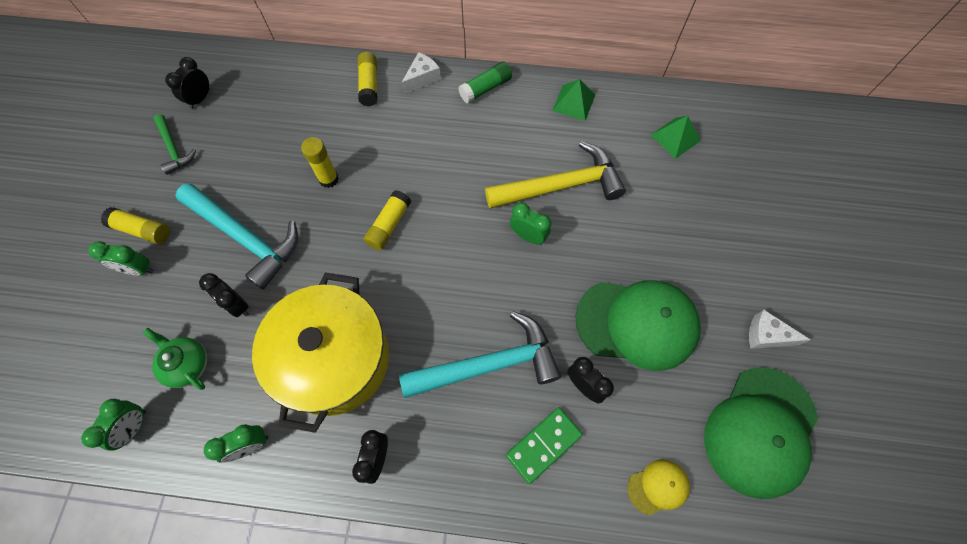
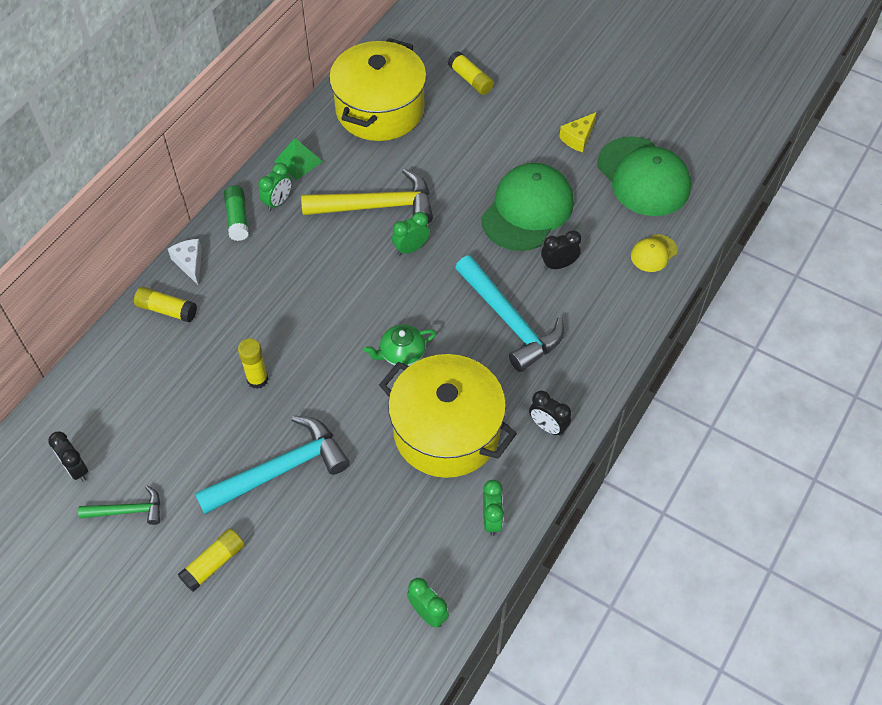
camera: 65 degrees left, 10 degrees down
green clock [88,241,154,275] -> green clock moved to [258,163,292,211]
green teapot [143,327,207,390] -> green teapot moved to [364,325,436,366]
black clock [199,273,249,317] -> none
yellow glue stick [364,190,411,250] -> yellow glue stick moved to [448,51,494,95]
turquoise hammer [399,311,561,398] -> turquoise hammer turned 135 degrees clockwise [455,255,564,372]
yellow hammer [485,141,626,209] -> yellow hammer turned 75 degrees clockwise [301,169,433,223]
green domino [506,407,583,484] -> none
yellow cap [627,460,690,515] -> yellow cap turned 135 degrees counterclockwise [631,234,677,272]
green pyramid [651,116,701,159] -> yellow pot [329,38,427,141]
white cheese [749,310,811,349] -> yellow cheese [559,112,597,152]

